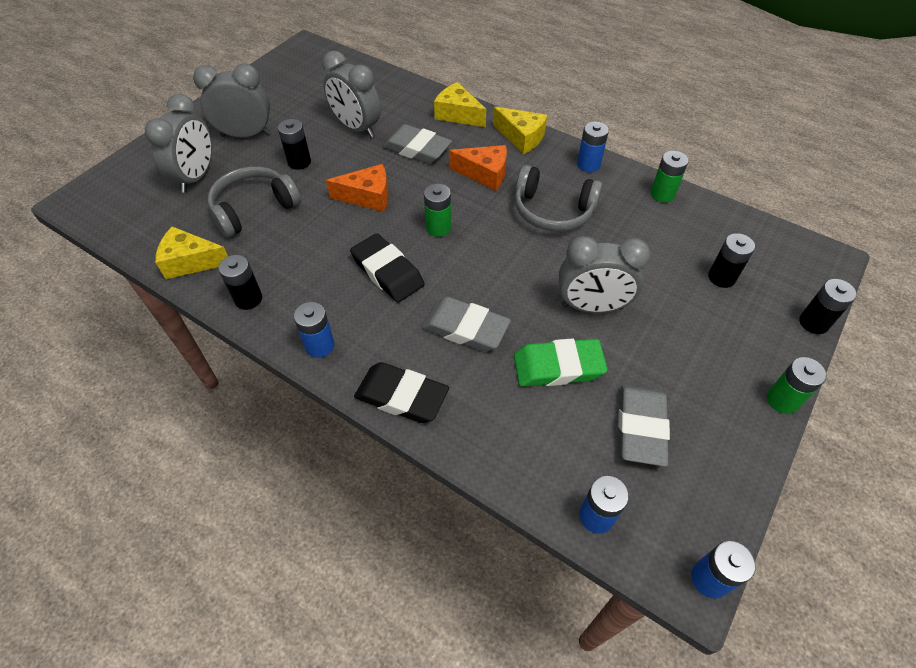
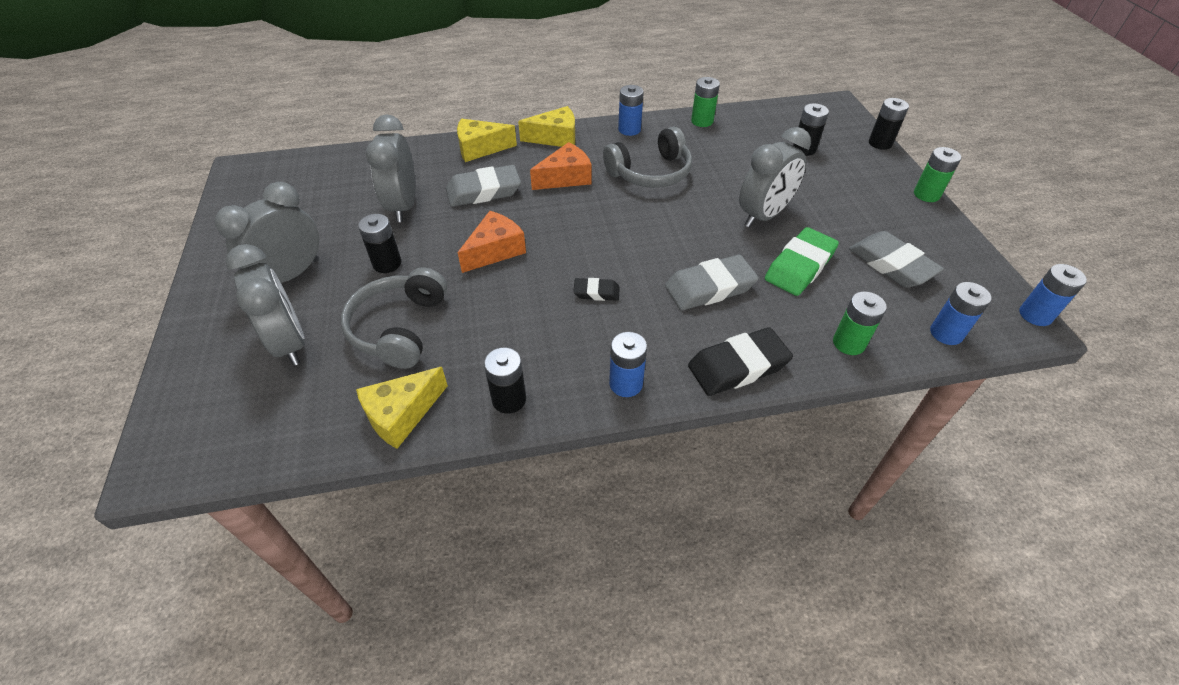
camera: 45 degrees left, 5 degrees down
grey clock [322,50,381,138] -> grey clock turned 90 degrees clockwise [366,114,415,222]
black eraser [350,233,425,302] -> black eraser [573,278,620,301], size x0.54
green battery [424,184,451,237] -> green battery moved to [833,292,887,355]

